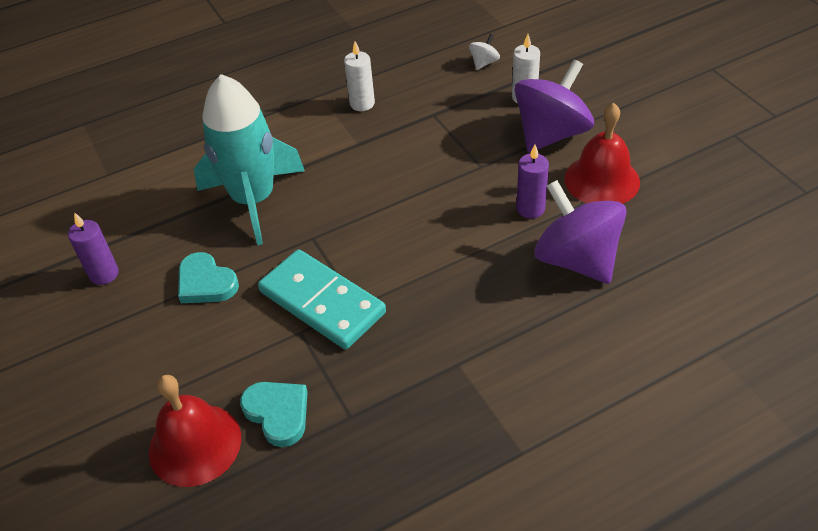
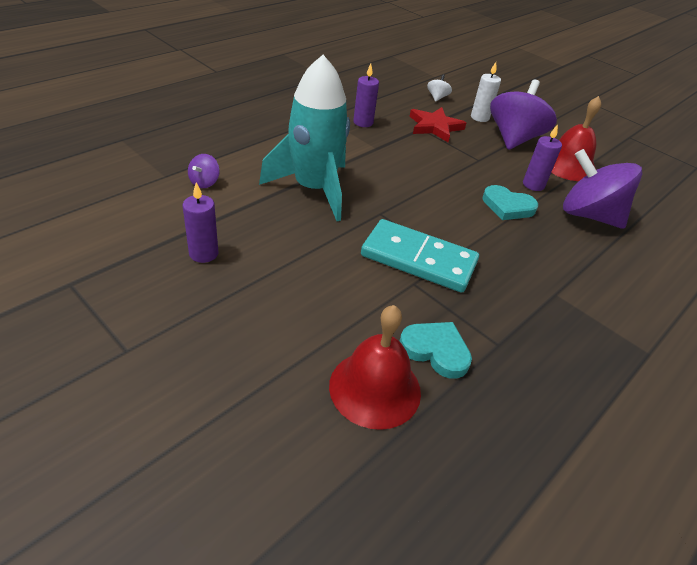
camera: 25 degrees left, 5 degrees down
turquoise heart [178,252,239,303] -> turquoise heart moved to [483,185,538,220]
white candle [344,41,375,111] -> purple candle [353,64,379,127]
none -> purple spinning top [188,154,220,188]
none -> red star [409,107,466,142]

